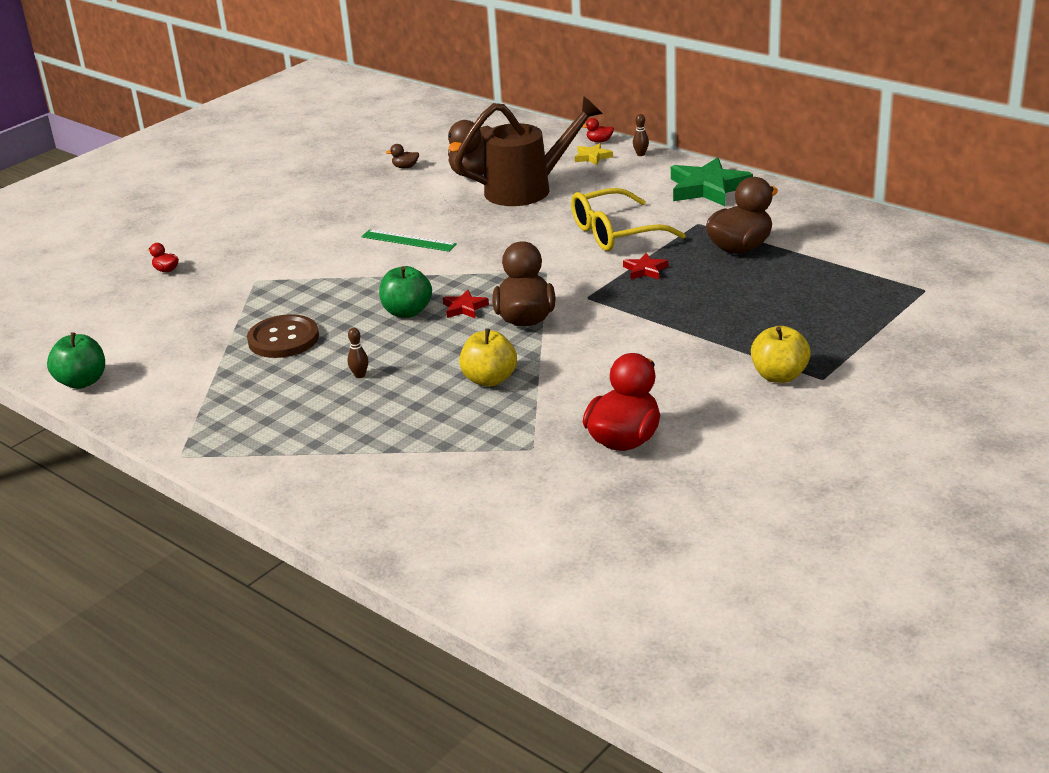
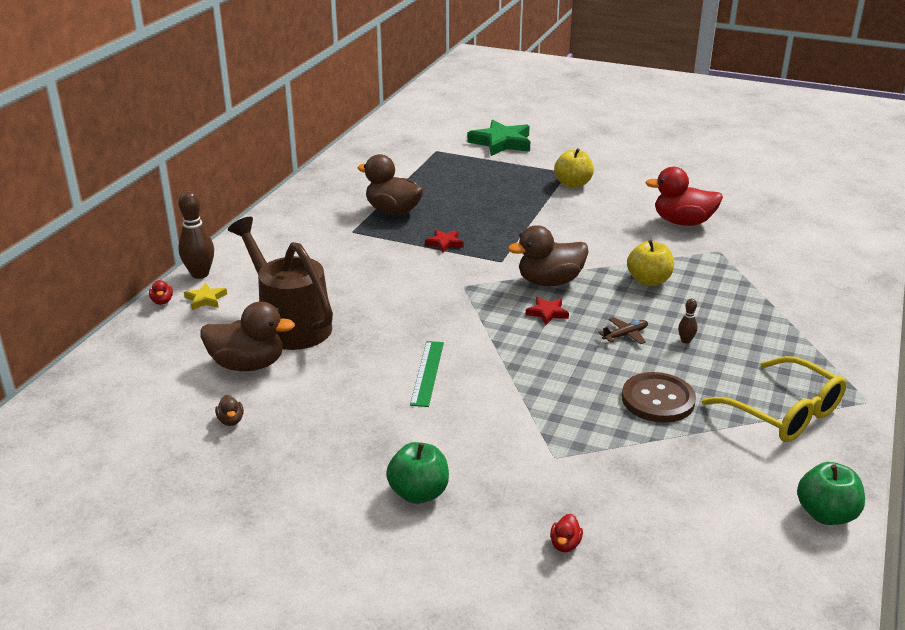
camera: 110 degrees left, 0 degrees up
green apple [379,266,432,318] -> green apple moved to [386,442,449,504]
yellow glasses [571,188,686,251] -> yellow glasses moved to [702,356,847,442]
brown bowling pin [633,114,649,156] -> brown bowling pin [178,191,214,279], size x2.05
green star [671,157,753,206] -> green star moved to [467,120,530,156]
none -> brown plane [598,317,648,344]

